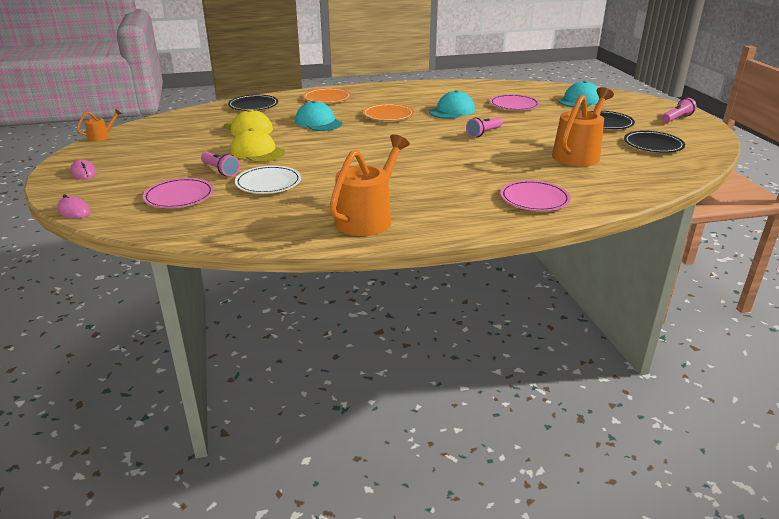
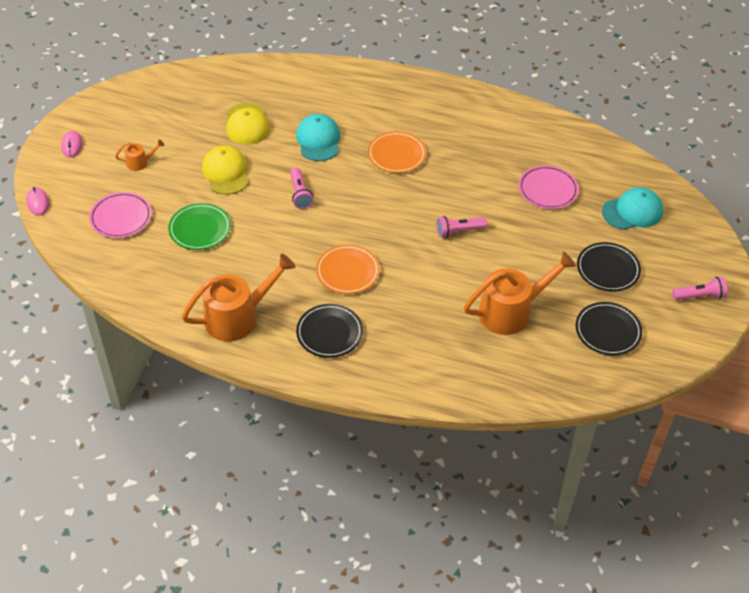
camera: 30 degrees right, 20 degrees up
orange watering can [77,109,122,142] -> orange watering can moved to [115,140,164,171]
pink flashlight [201,152,240,177] -> pink flashlight moved to [290,168,313,209]
black plate [228,95,278,111] -> black plate moved to [296,304,363,358]
white plate [235,166,301,194] -> green plate [168,203,231,250]
orange plate [303,88,351,103] -> orange plate moved to [316,244,380,294]
turquoise cap [429,90,475,119] -> none
pink plate [500,180,571,211] -> none

